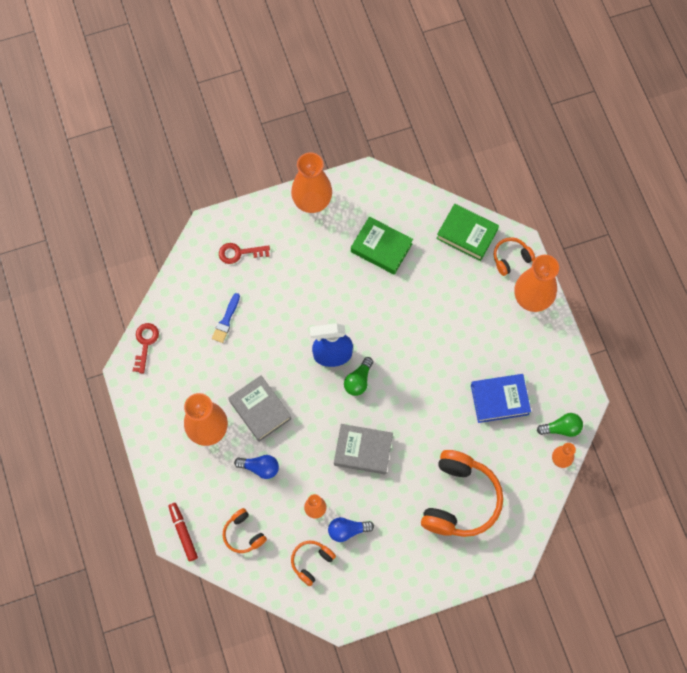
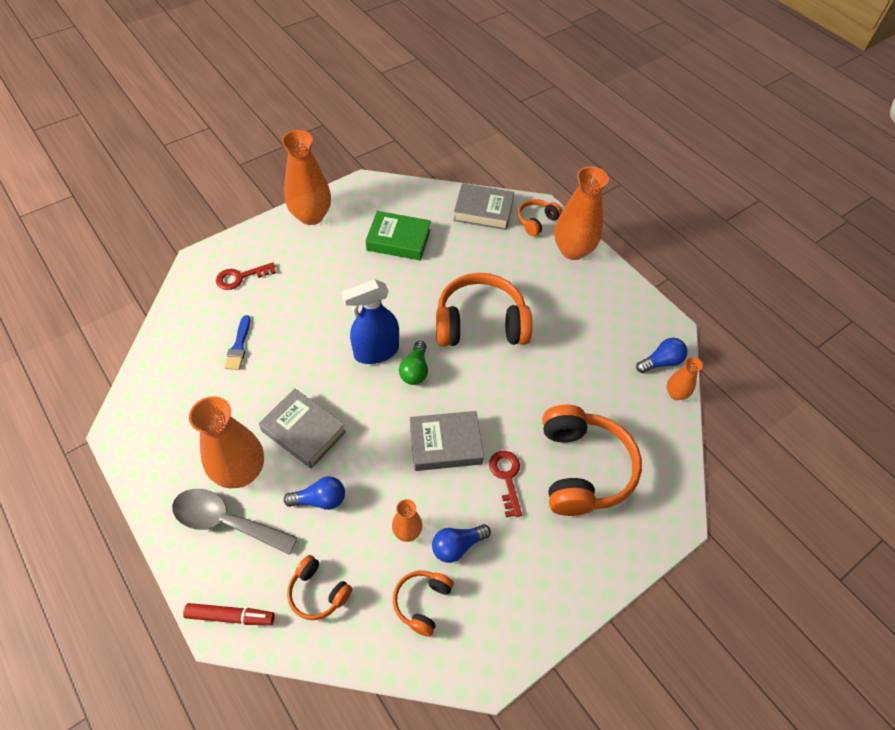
camera: 20 degrees left, 15 degrees down
red key [133,323,159,374] -> red key moved to [489,451,522,517]
red marker [168,503,198,561] -> red marker turned 135 degrees clockwise [183,603,275,625]
green book [436,204,499,261] -> grey book [454,183,514,230]
blue book [471,374,531,423] -> none
green light bulb [537,413,583,437] -> blue light bulb [636,338,688,373]
none -> grey spoon [172,489,298,555]
none -> orange headphones [436,273,532,346]

